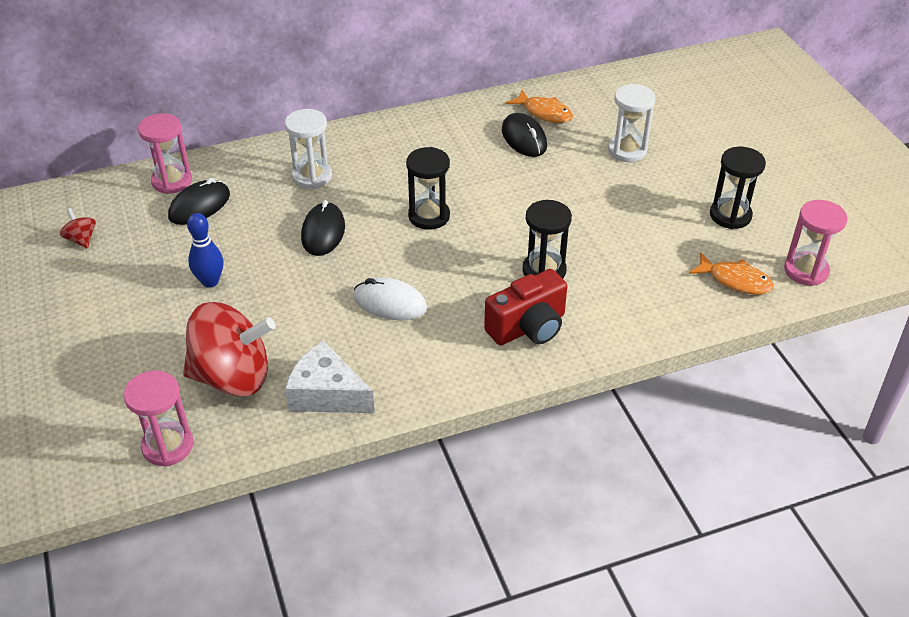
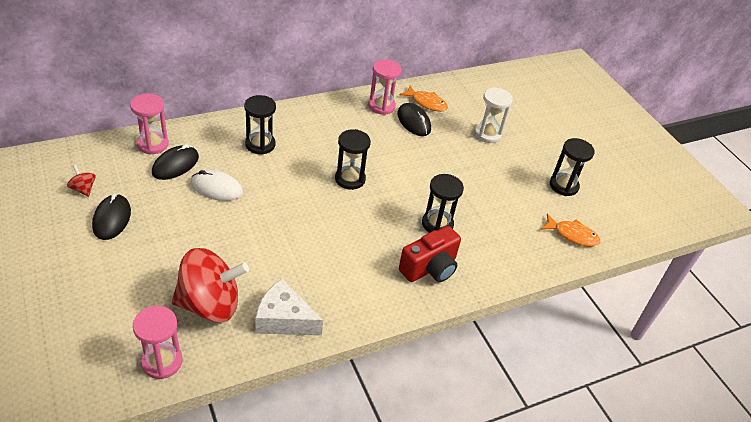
camera: 10 degrees left, 0 degrees up
blue bowling pin [187,213,224,287] -> none
white hourglass [285,109,332,189] -> black hourglass [244,95,276,155]
black mouse [301,200,345,256] -> black mouse moved to [92,193,131,240]
white mouse [353,277,427,320] -> white mouse moved to [190,170,243,201]
pink hourglass [784,200,847,286] -> pink hourglass moved to [368,59,401,115]

